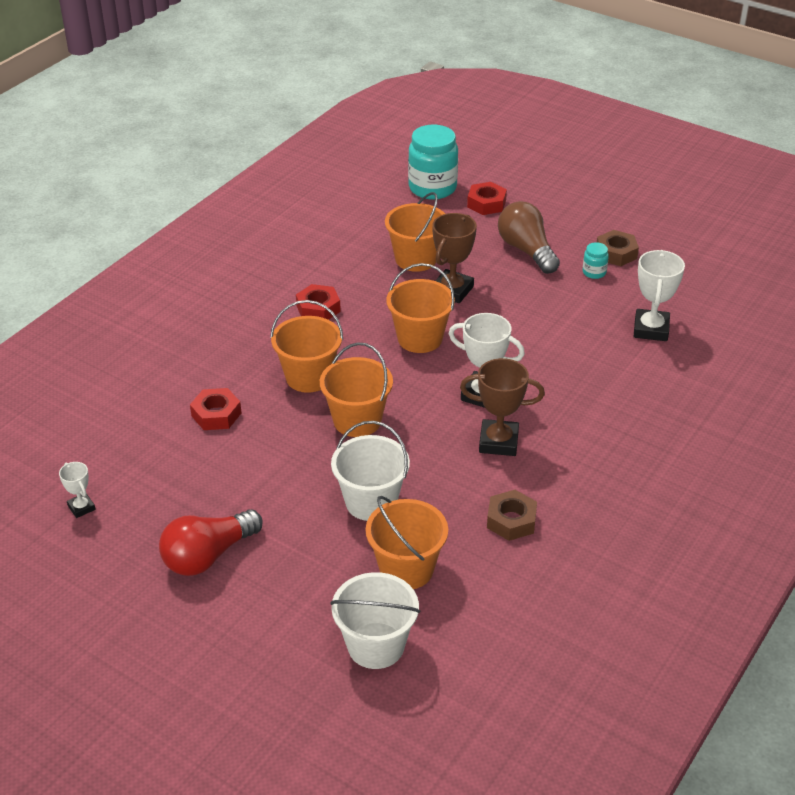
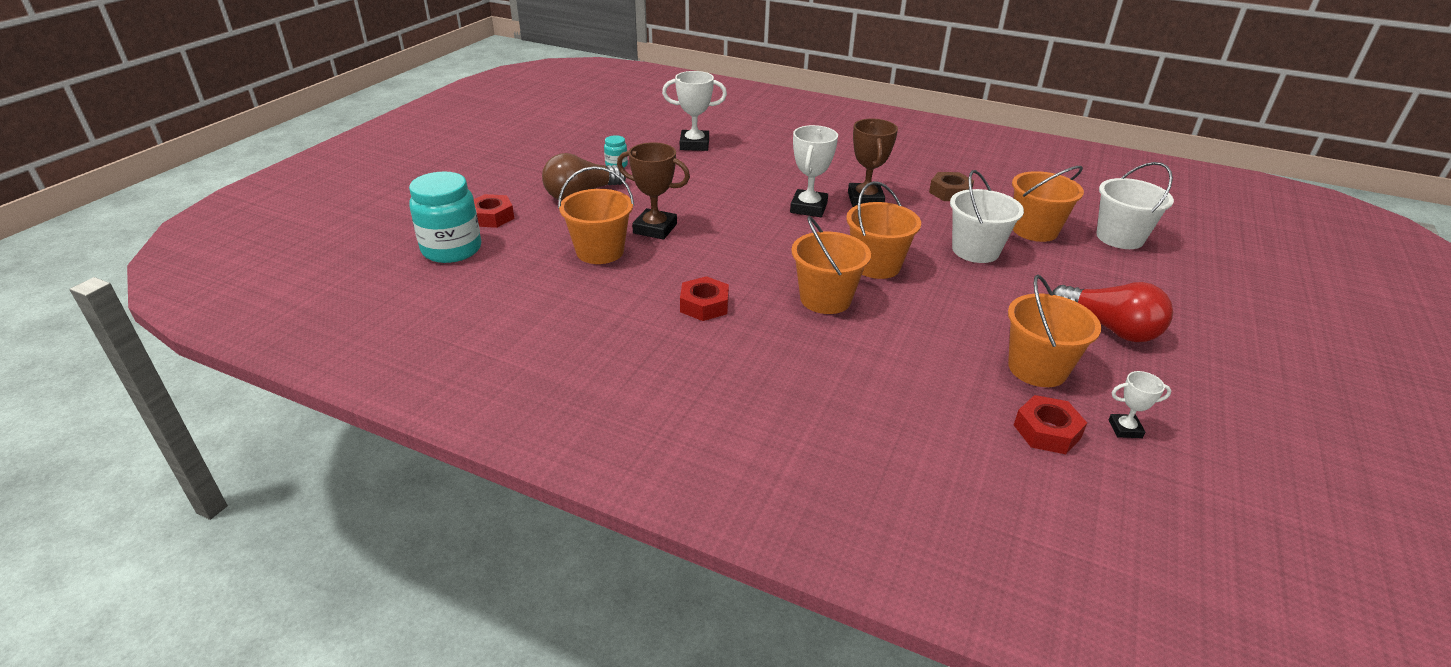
camera: 100 degrees left, 5 degrees down
white trophy [59,462,96,518] -> white trophy turned 45 degrees clockwise [1108,371,1172,438]
red nut [190,388,241,430] -> red nut moved to [1014,395,1087,454]
orange bucket [386,263,455,353] -> orange bucket moved to [1008,275,1101,387]
brown nut [597,230,639,266] -> none

